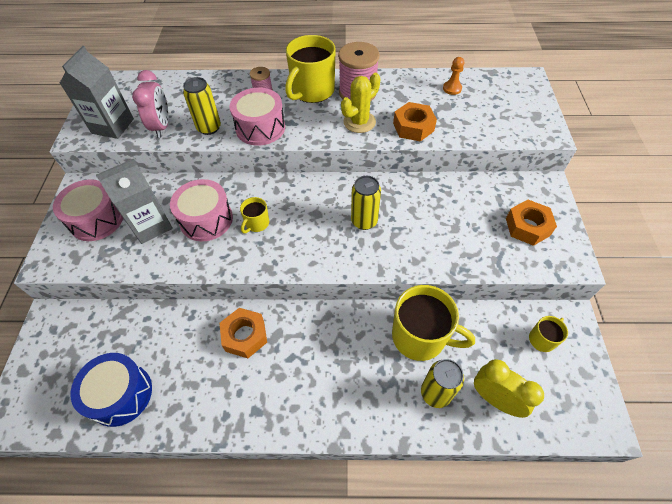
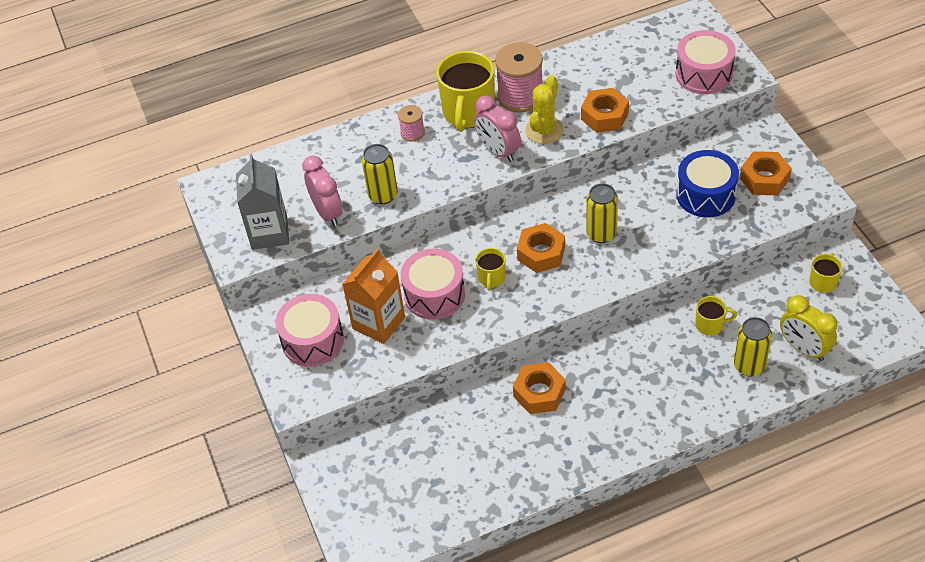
camera: 20 degrees left, 5 degrees down
blue drum [70,353,152,427] -> blue drum moved to [676,150,739,218]
grey carton [96,159,173,244] -> orange carton [342,248,405,344]
pink drum [230,88,285,146] -> pink drum moved to [675,30,736,94]
yellow mug [392,285,475,361] -> yellow mug [695,296,737,336], size x0.49
orange pawn [443,57,464,95] -> none
yellow clock [474,359,544,418] -> yellow clock turned 150 degrees counterclockwise [780,295,838,361]
none -> pink clock [474,95,521,162]
none -> orange nut [517,223,565,273]

